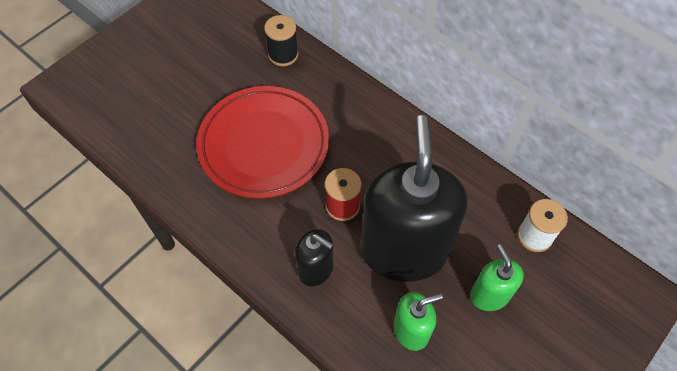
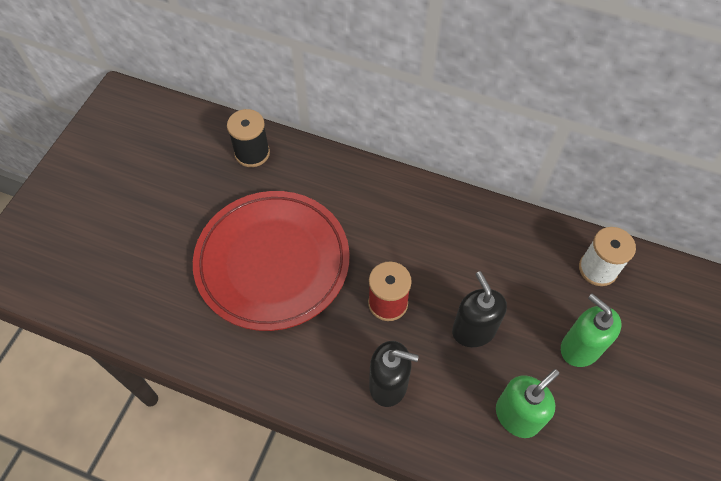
camera: 20 degrees left, 0 degrees up
black soap dispenser [361,115,468,282] -> black soap dispenser [452,271,507,347], size x0.46

